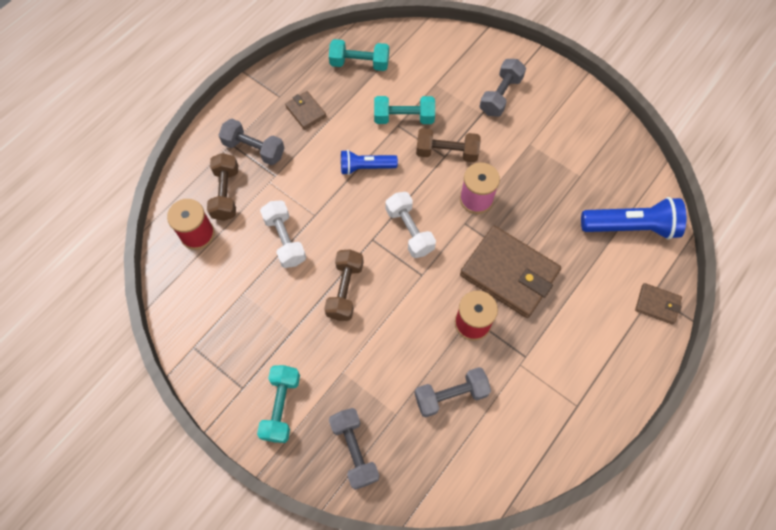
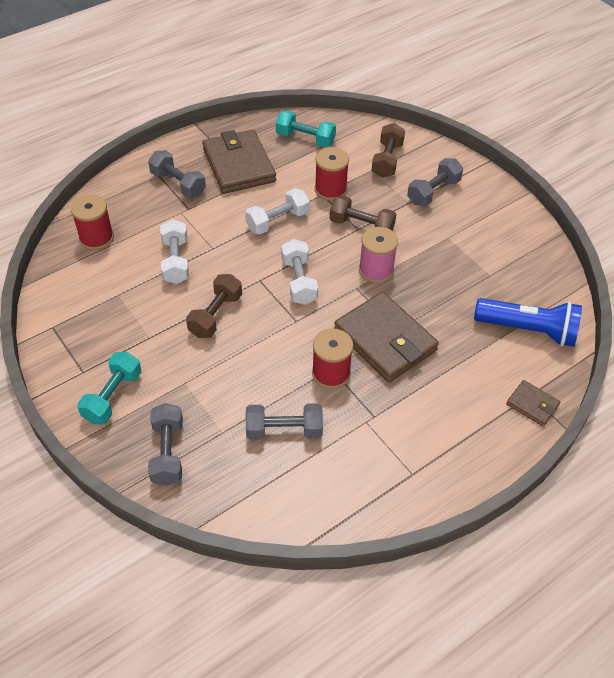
camera: 15 degrees right, 15 degrees down
brown dumbbell [207,153,238,221] -> brown dumbbell moved to [372,123,405,178]
brown wallet [285,91,326,130] -> brown wallet [202,129,276,194], size x2.09
blue flashlight [341,150,398,175] -> white dumbbell [245,188,310,234]
turquoise dumbbell [374,96,435,124] -> red spool [315,147,349,201]

